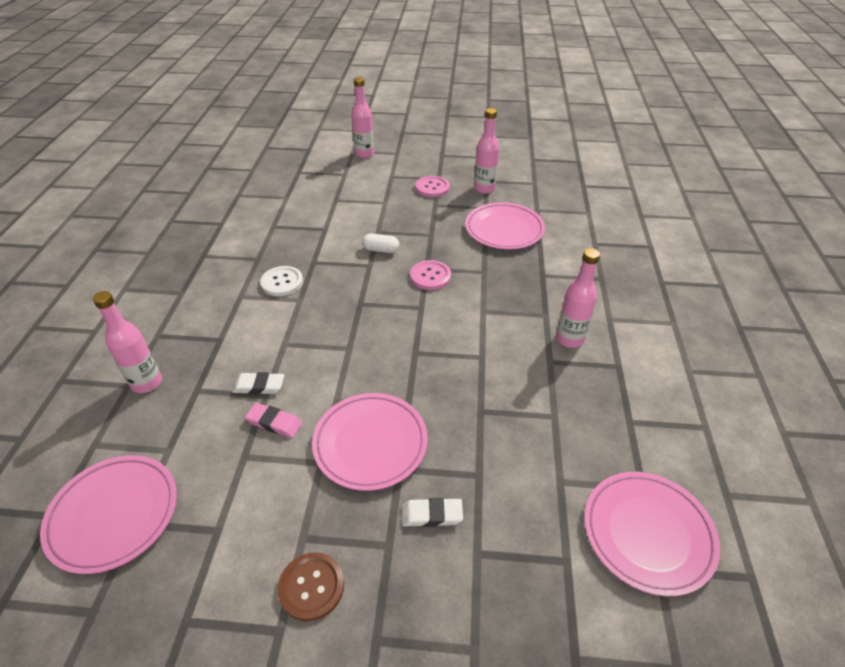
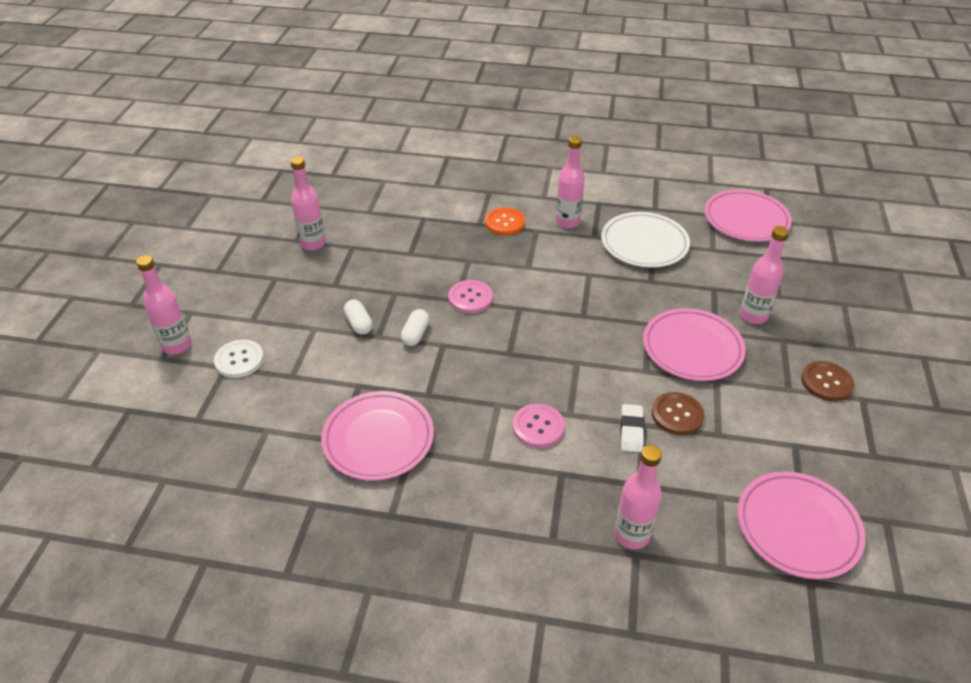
camera: 85 degrees left, 0 degrees up
pink eraser [245,403,302,438] -> brown button [652,392,704,435]
white button [260,266,303,296] -> white button moved to [214,340,264,378]
white eraser [402,498,463,527] -> pink bottle [740,226,789,324]
pink button [415,176,450,197] -> pink button moved to [513,404,565,448]
pink plate [465,202,545,249] -> pink plate moved to [321,391,434,481]
none -> white capsule [344,299,373,335]
none -> orange button [485,207,525,235]
none -> white plate [601,212,690,268]

